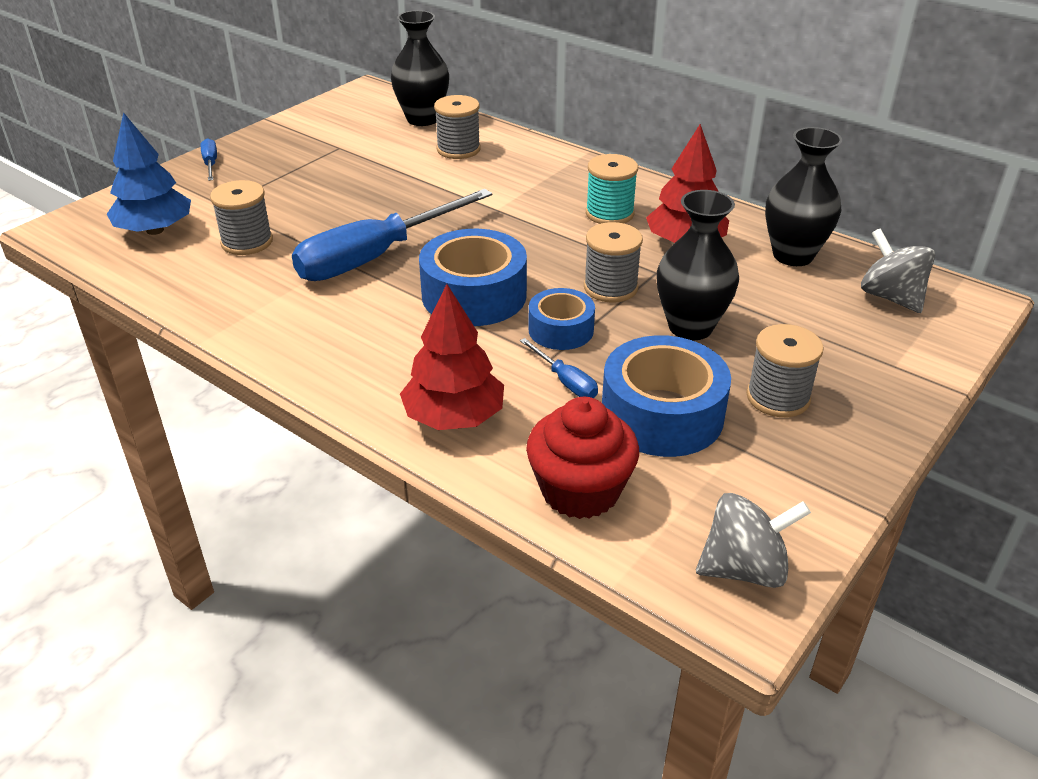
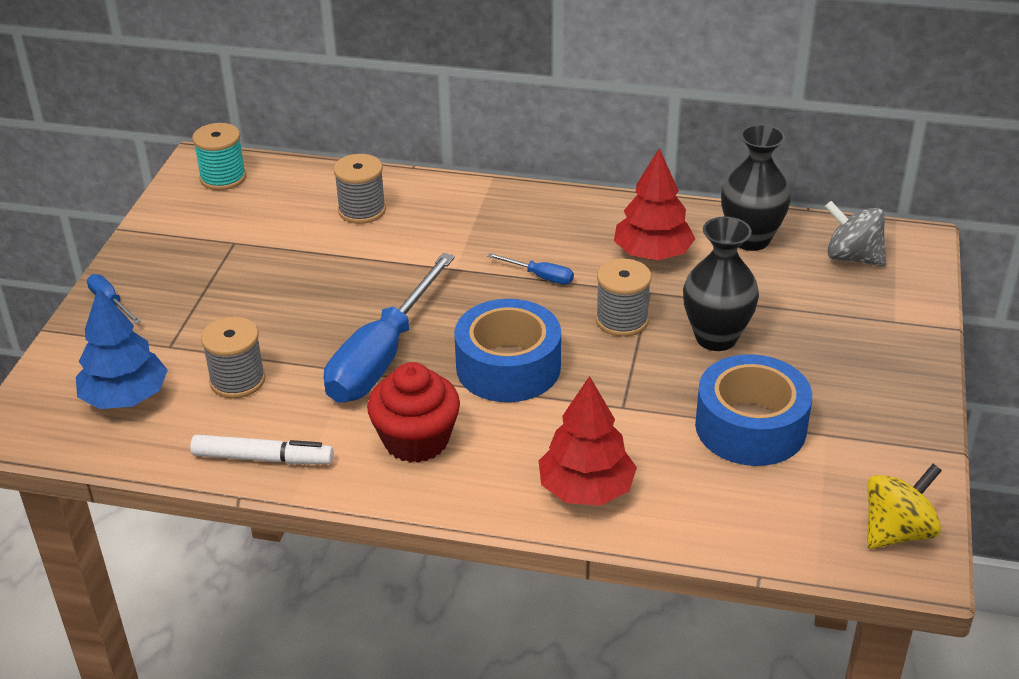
camera: 25 degrees left, 0 degrees up
black vase [391,10,449,126] -> none
blue screwdriver [520,338,598,398] -> blue screwdriver moved to [488,253,574,284]
red cupcake [526,397,639,519] -> red cupcake moved to [367,362,460,463]
blue tape [529,288,595,350] -> none
turquoise spool [586,154,638,224] -> turquoise spool moved to [192,123,246,190]
grey spinning top [696,493,811,588] -> yellow spinning top [867,464,942,549]
grey spool [746,324,824,417] -> none
none -> white marker [190,435,334,464]

